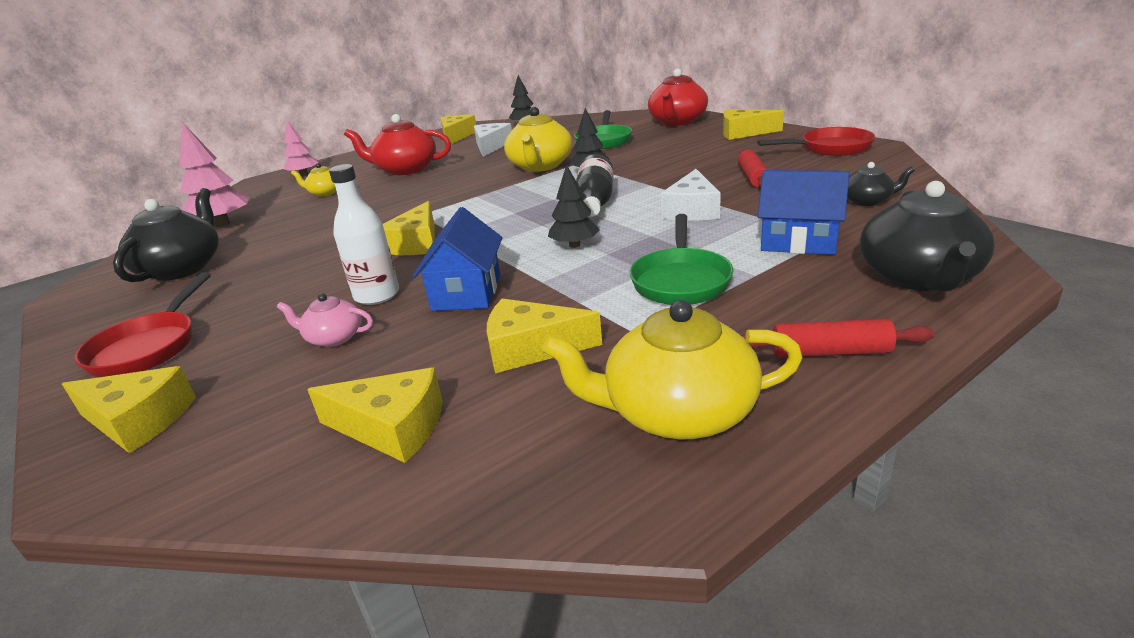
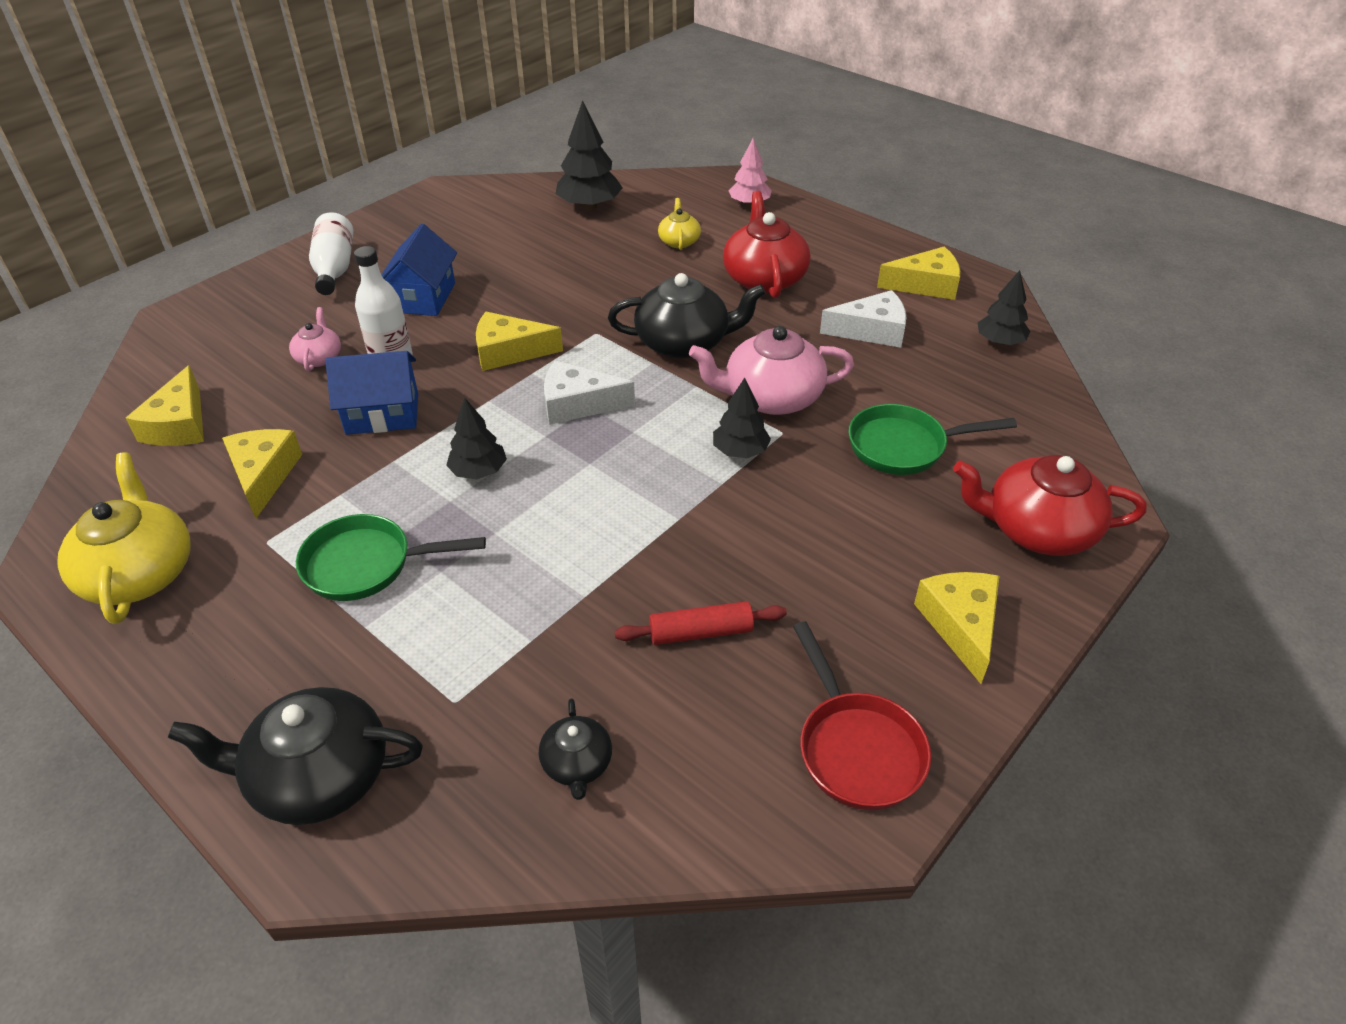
camera: 75 degrees right, 15 degrees up
yellow cheese [62,366,196,454] -> none
red pan [74,272,211,377] -> white bottle [309,212,353,295]
black teapot [113,188,219,282] -> black teapot moved to [608,273,766,358]
pink tree [179,122,249,227] -> black tree [556,100,622,210]
yellow teapot [504,107,572,172] -> pink teapot [689,326,854,415]
black bottle [576,154,614,217] -> none
white cheese [661,169,721,221] -> white cheese moved to [544,361,635,425]
red rolling pin [741,319,934,357] -> none
blue house [757,170,850,255] -> blue house moved to [382,224,457,316]

